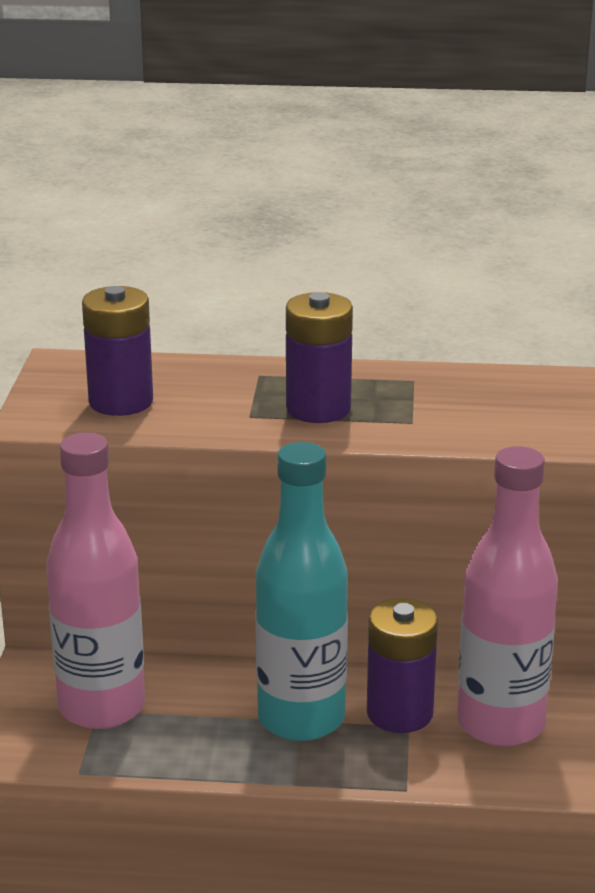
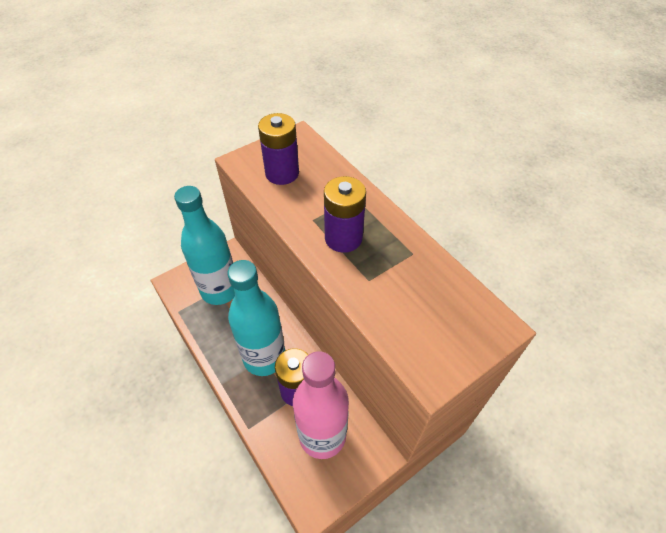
camera: 50 degrees right, 25 degrees up
pink bottle [46,433,145,729] -> turquoise bottle [174,186,235,305]

